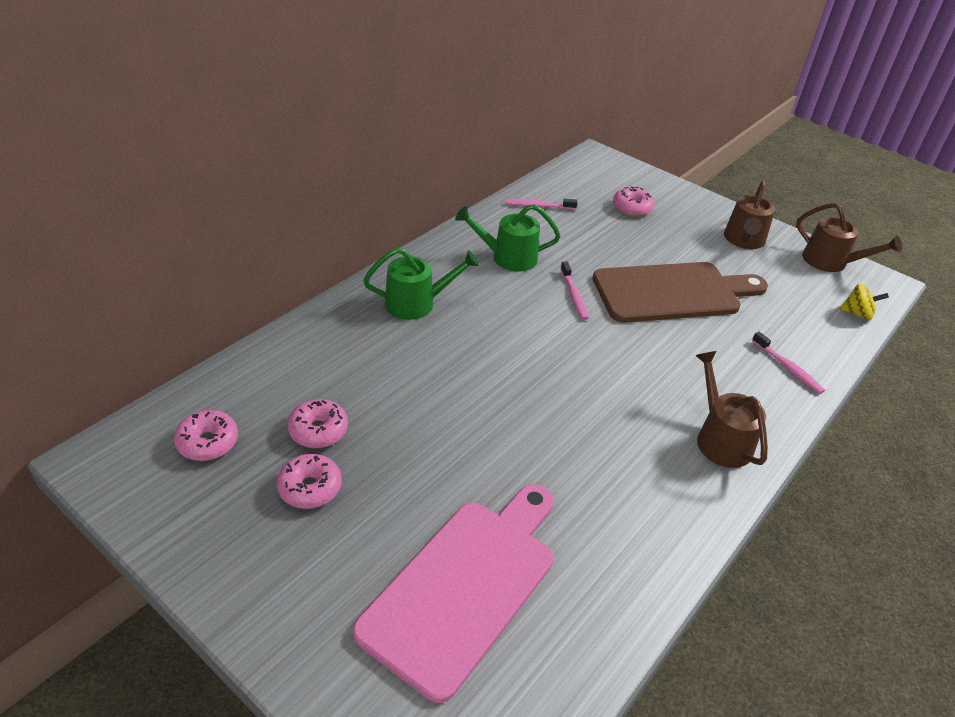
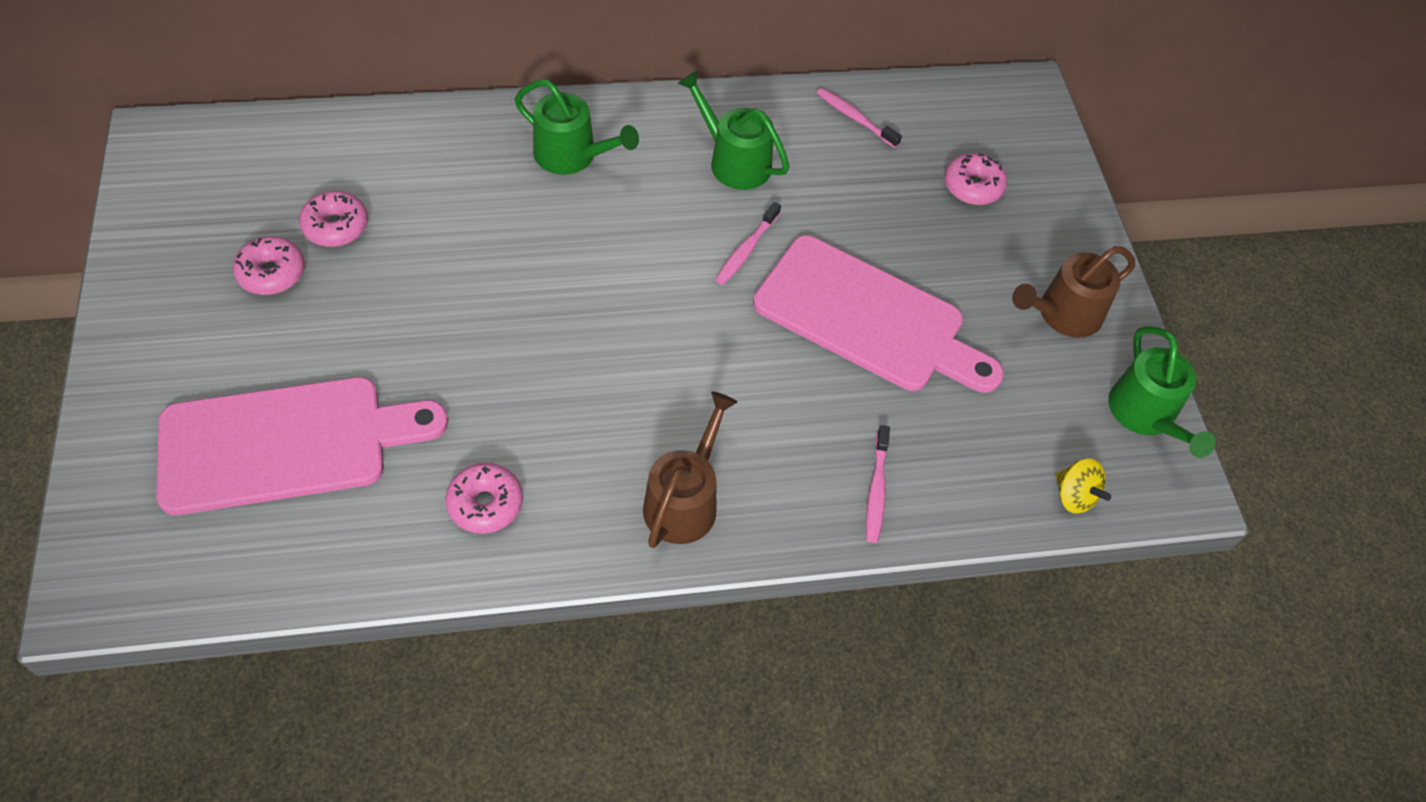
camera: 40 degrees right, 15 degrees up
pink donut [174,410,238,461] -> pink donut moved to [445,463,523,534]
brown cutting board [593,262,768,323] -> pink cutting board [753,236,1004,393]
brown watering can [796,203,902,272] -> green watering can [1109,326,1216,458]

